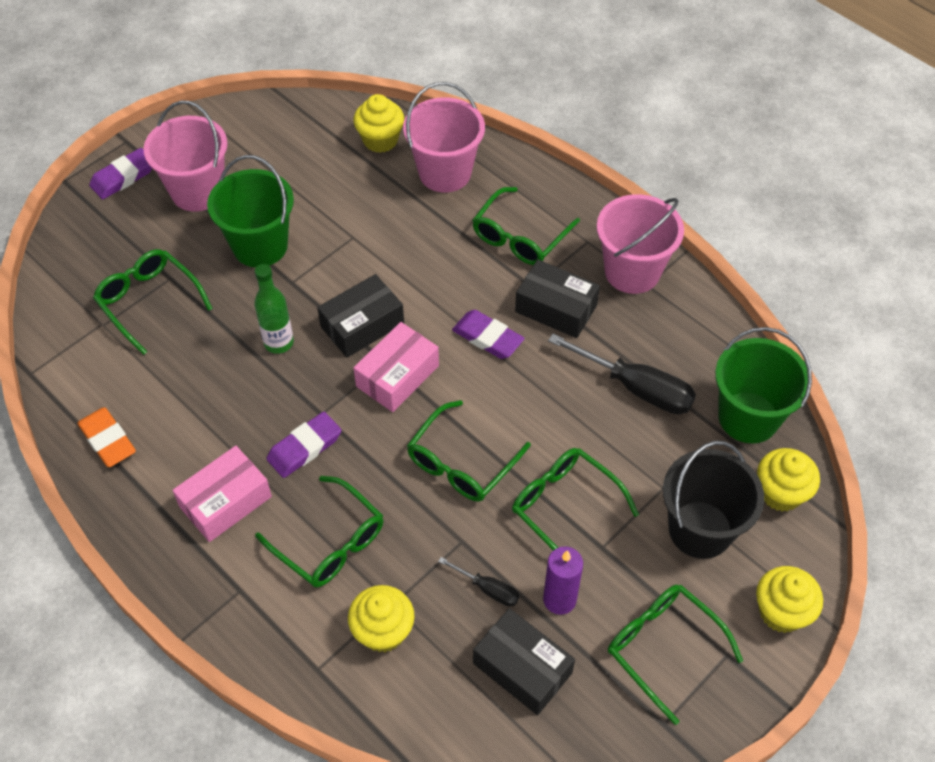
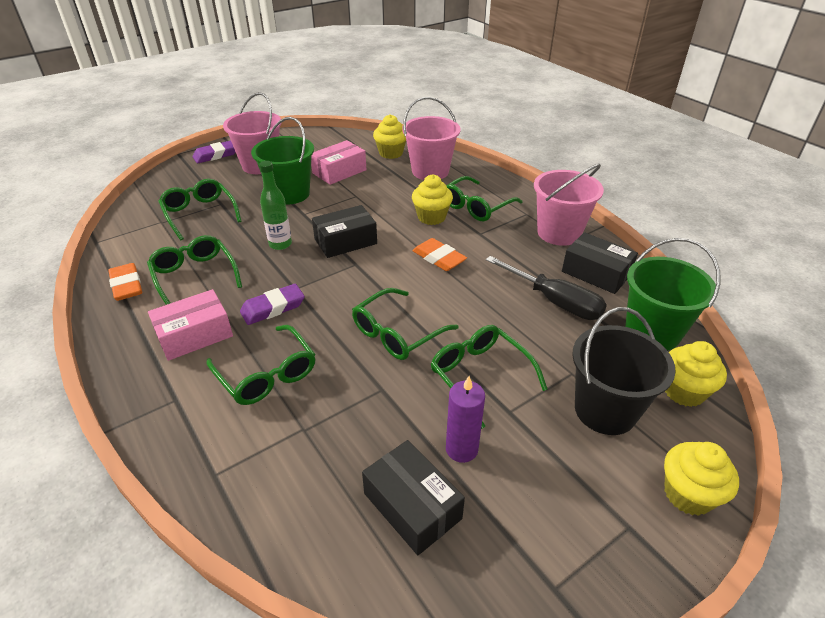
camera: 10 degrees right, 15 degrees down
yellow cupcake [348,585,415,652] -> yellow cupcake moved to [412,174,453,225]
pink box [353,322,439,412] -> pink box moved to [311,140,367,185]
black screwdriver [438,557,520,607] -> none
purple eraser [452,310,525,359] -> orange eraser [412,238,467,271]
black box [515,260,600,338] -> black box moved to [562,232,638,294]
green glasses [608,585,743,725] -> green glasses moved to [147,235,242,305]

